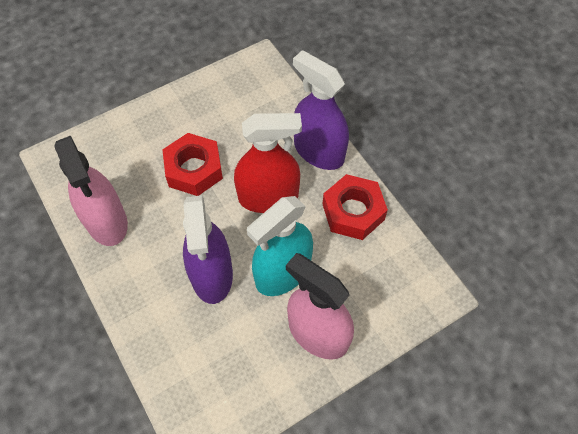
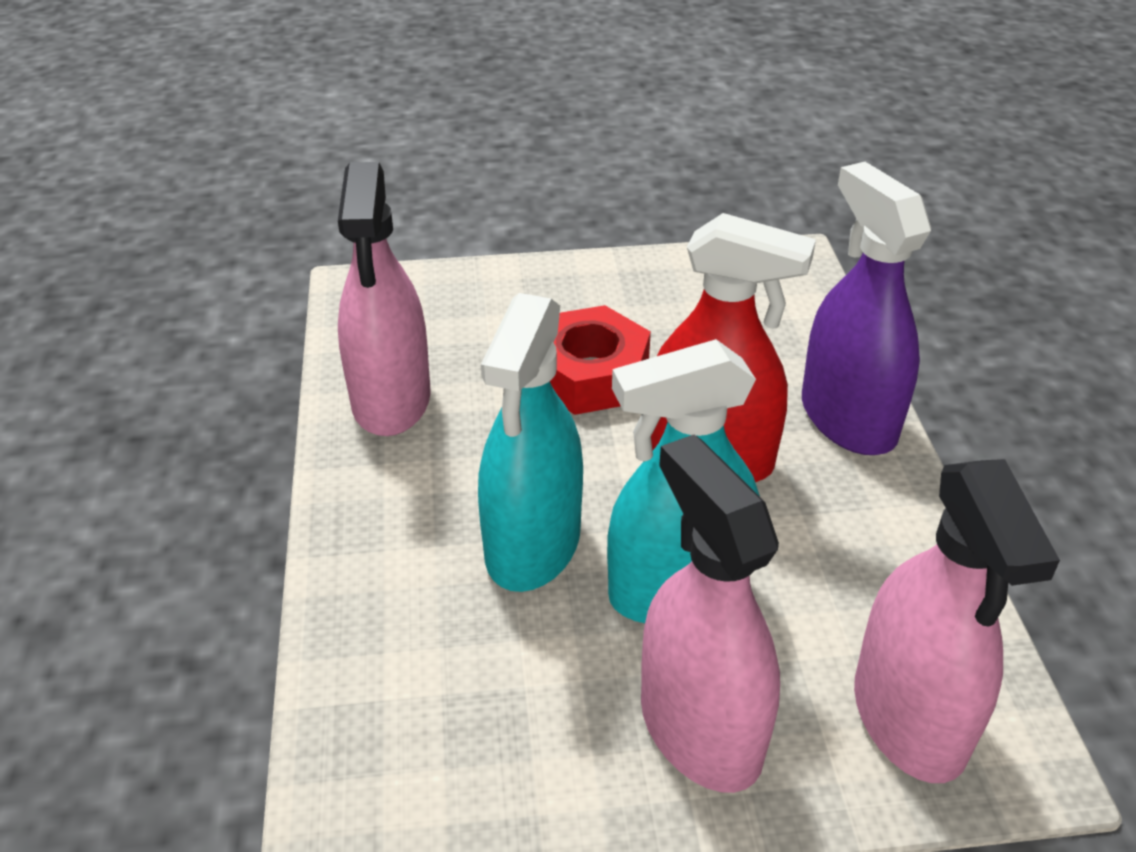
camera: 25 degrees right, 20 degrees down
purple spray bottle [183,195,233,304] -> turquoise spray bottle [478,293,583,592]
red nut [323,174,388,240] -> none
none -> pink spray bottle [854,459,1060,783]

